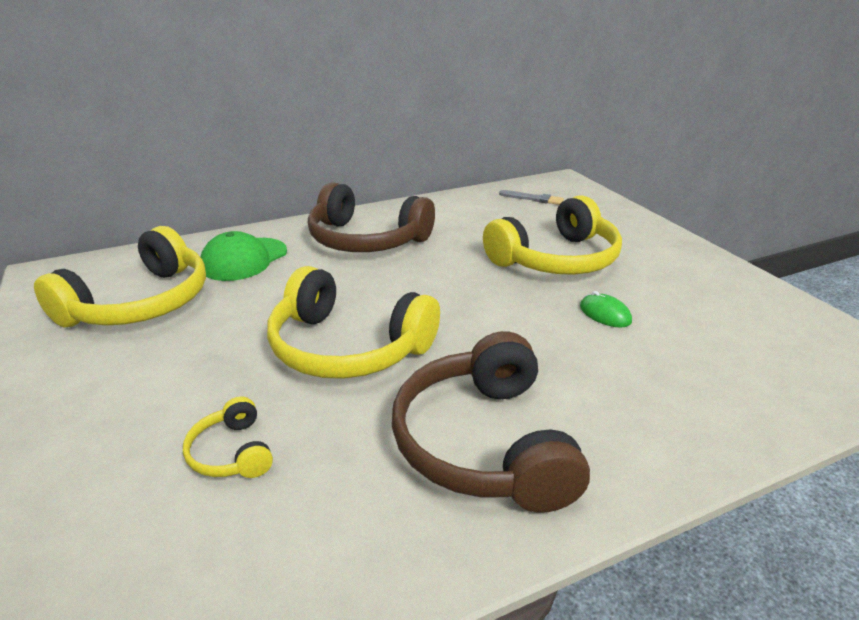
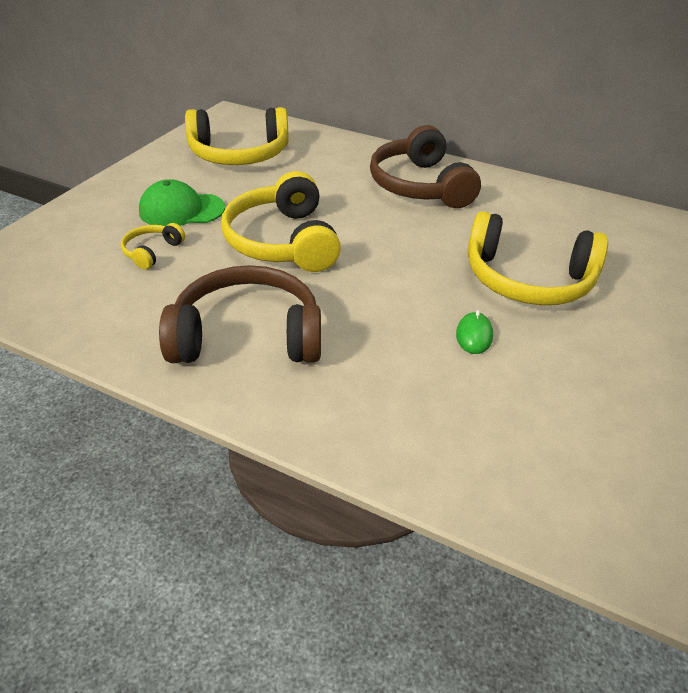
camera: 50 degrees right, 10 degrees up
green cap [201,231,287,281] -> green cap moved to [139,179,225,226]
brown headphones [392,331,590,513] -> brown headphones turned 45 degrees clockwise [159,265,321,363]
grey brush [499,190,564,205] -> none

